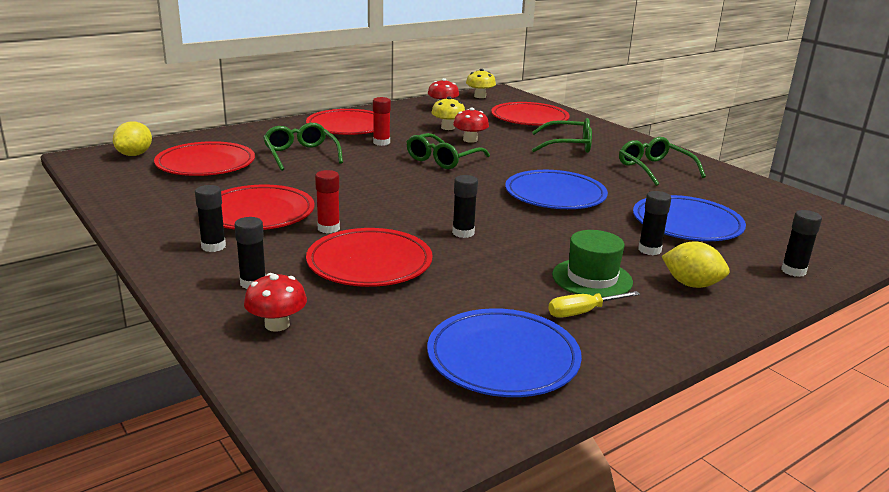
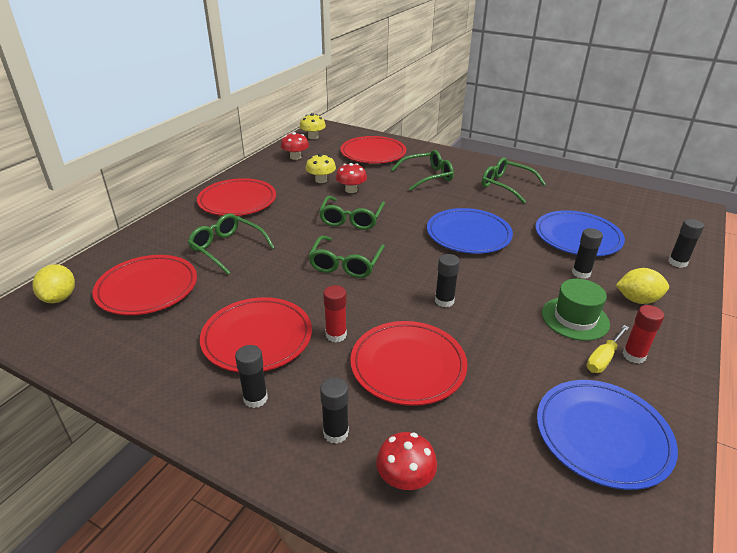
camera: 25 degrees left, 10 degrees up
red glue stick [373,97,391,146] -> red glue stick moved to [622,305,664,364]
none -> green glasses [308,236,385,278]

